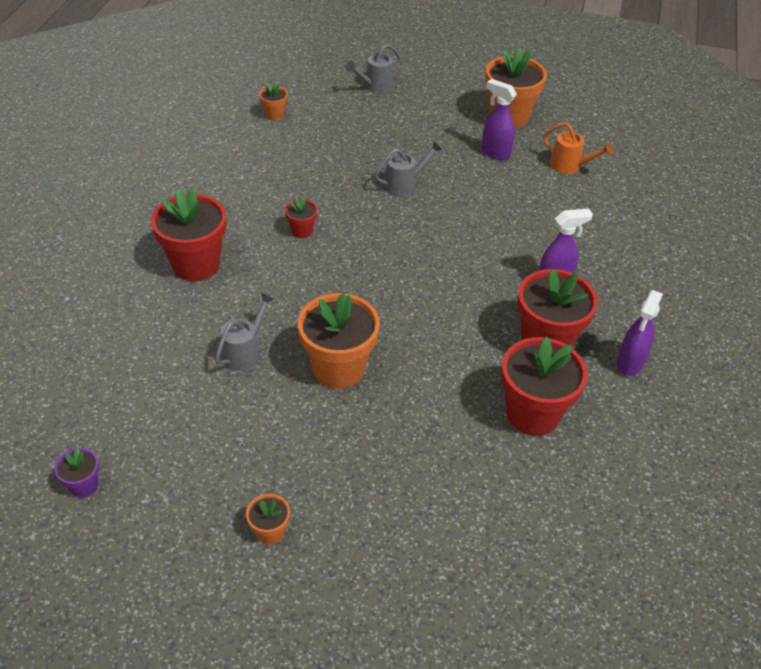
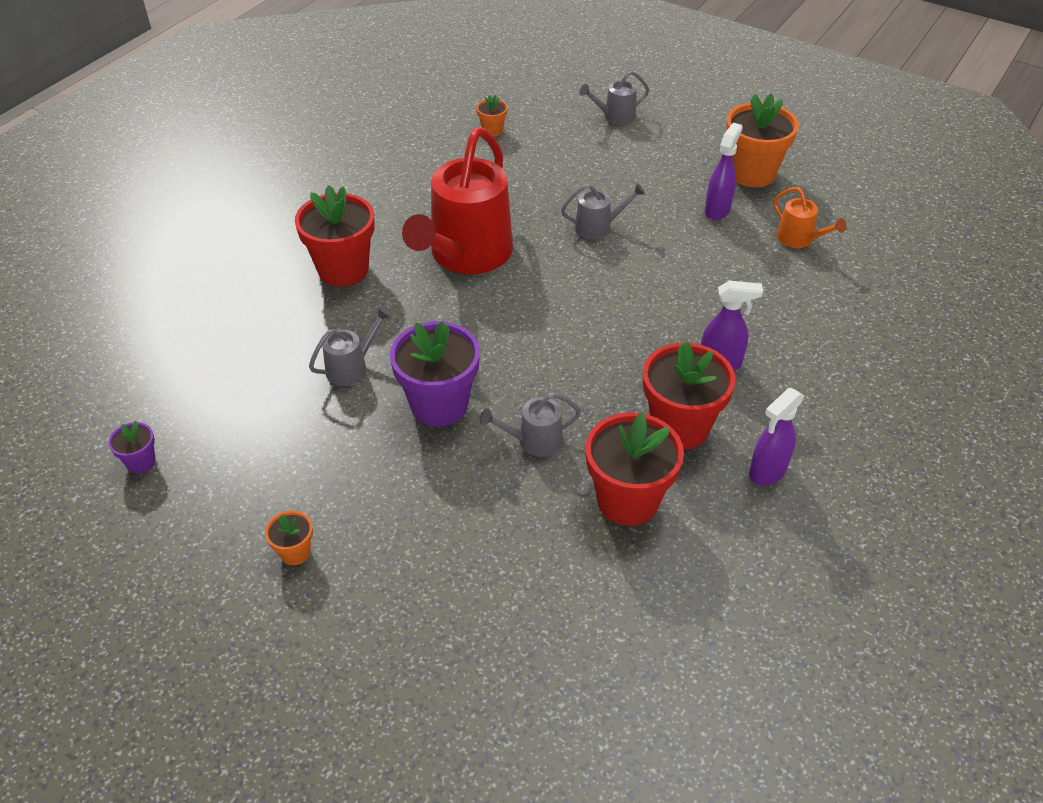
camera: 20 degrees right, 0 degrees up
red flower pot [285,197,318,238] -> red watering can [402,128,513,274]
orange flower pot [298,293,380,389] -> purple flower pot [390,321,480,427]
purple spray bottle [481,79,517,160] -> purple spray bottle turned 60 degrees clockwise [705,123,743,220]
none -> grey watering can [480,393,581,457]

